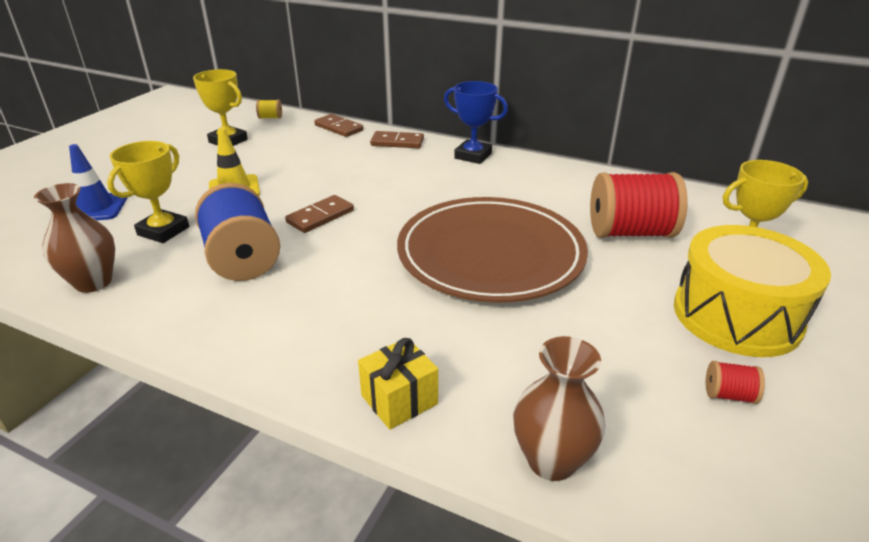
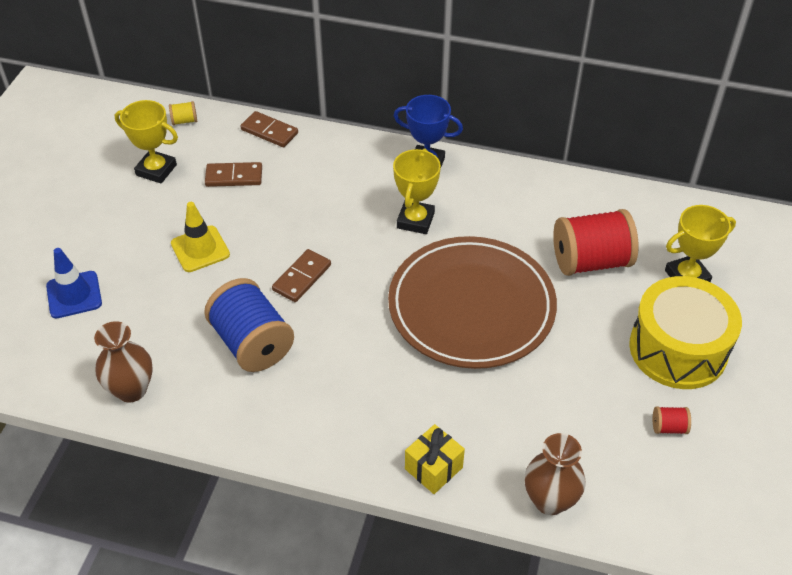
camera: 10 degrees left, 15 degrees up
yellow trophy [107,141,189,243] -> yellow trophy moved to [393,148,441,234]
brown domino [370,131,424,148] -> brown domino moved to [205,162,262,187]

